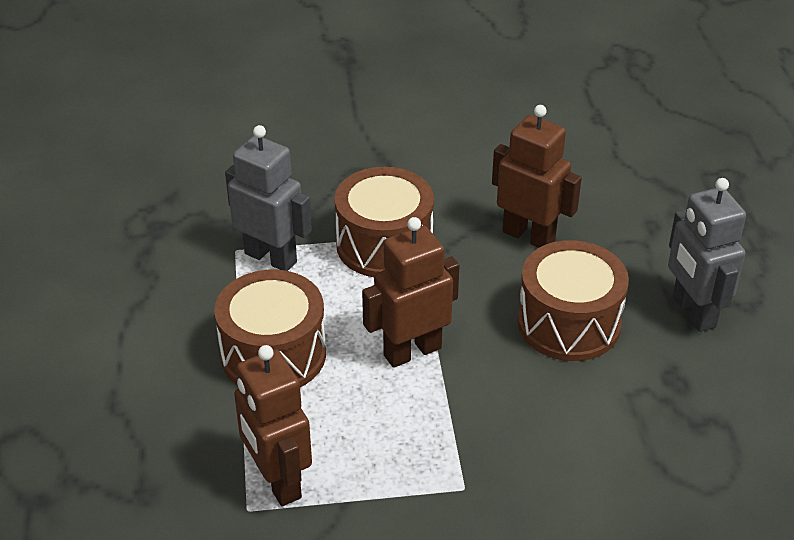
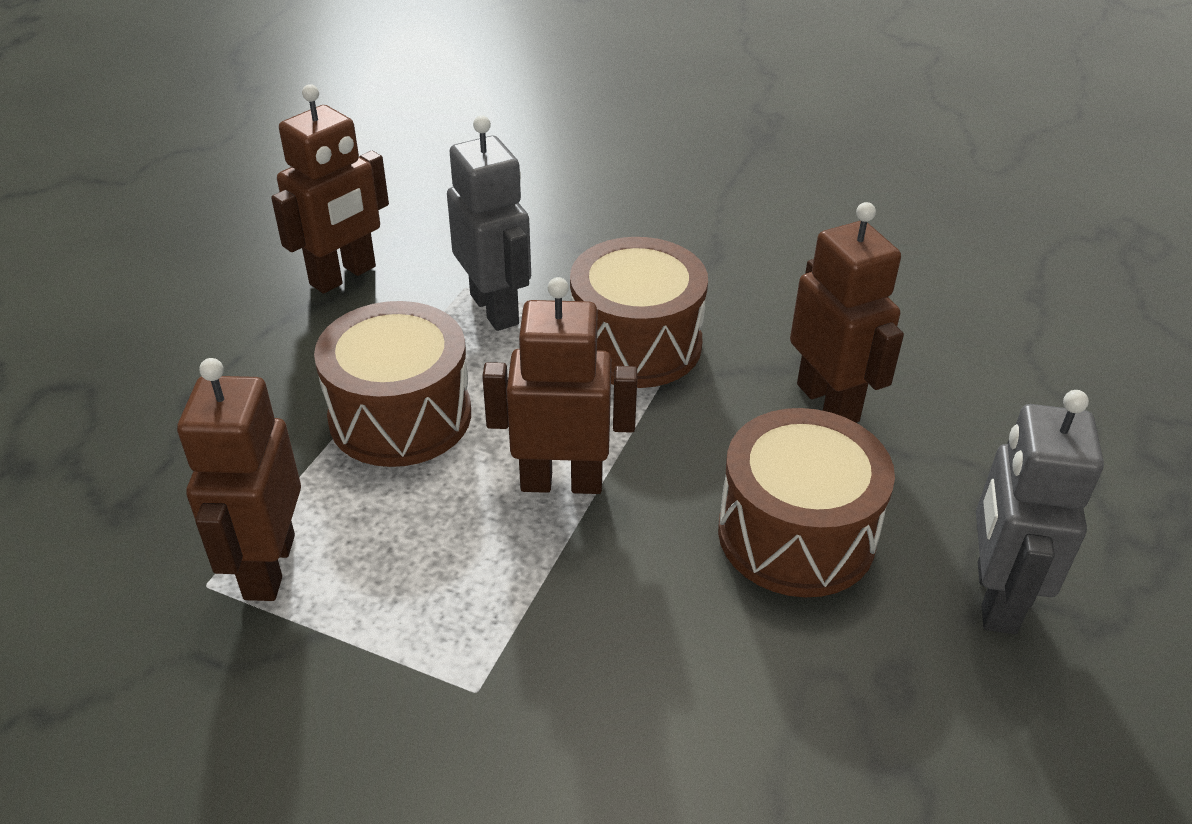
camera: 30 degrees right, 0 degrees up
none -> brown robot [271,84,389,294]

